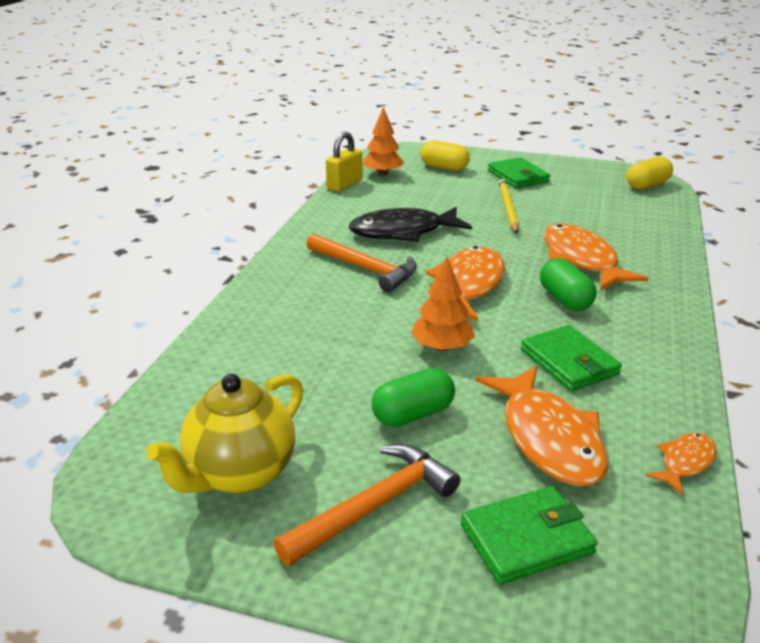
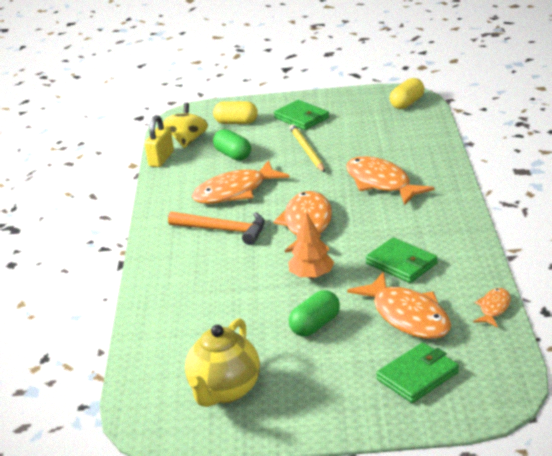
camera: 15 degrees left, 0 degrees up
orange hammer [274,444,460,566] -> none
black fish [349,207,472,242] -> orange fish [192,160,290,204]
orange tree [363,107,404,176] -> yellow spinning top [163,103,208,148]
green capsule [540,259,597,311] -> green capsule moved to [213,129,251,161]

